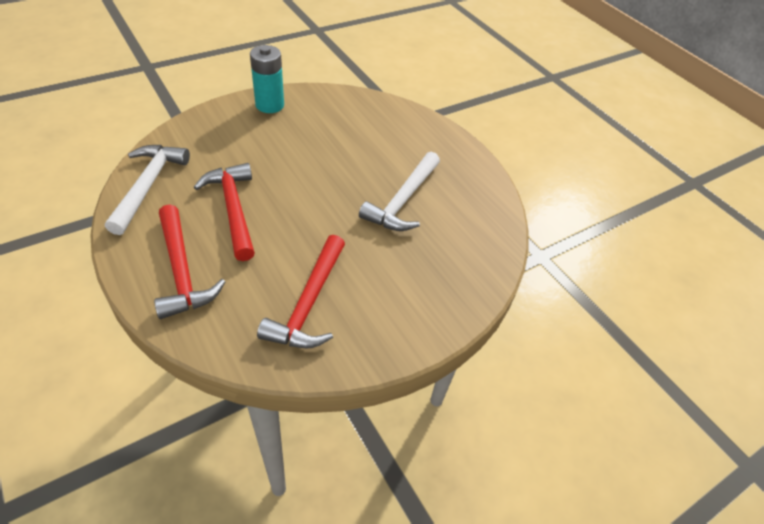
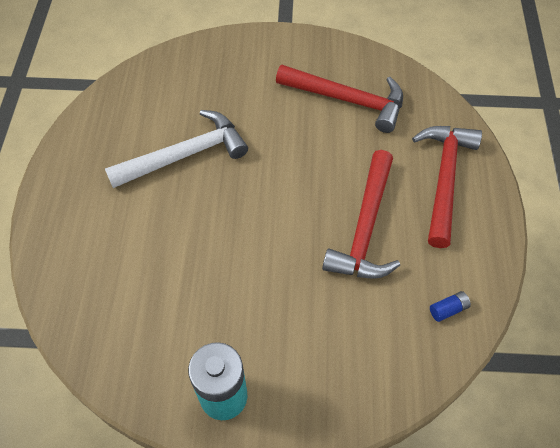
camera: 140 degrees left, 10 degrees up
white hammer [105,145,190,235] -> blue battery [430,291,471,322]
red hammer [257,235,345,349] -> red hammer turned 60 degrees clockwise [276,65,403,133]

